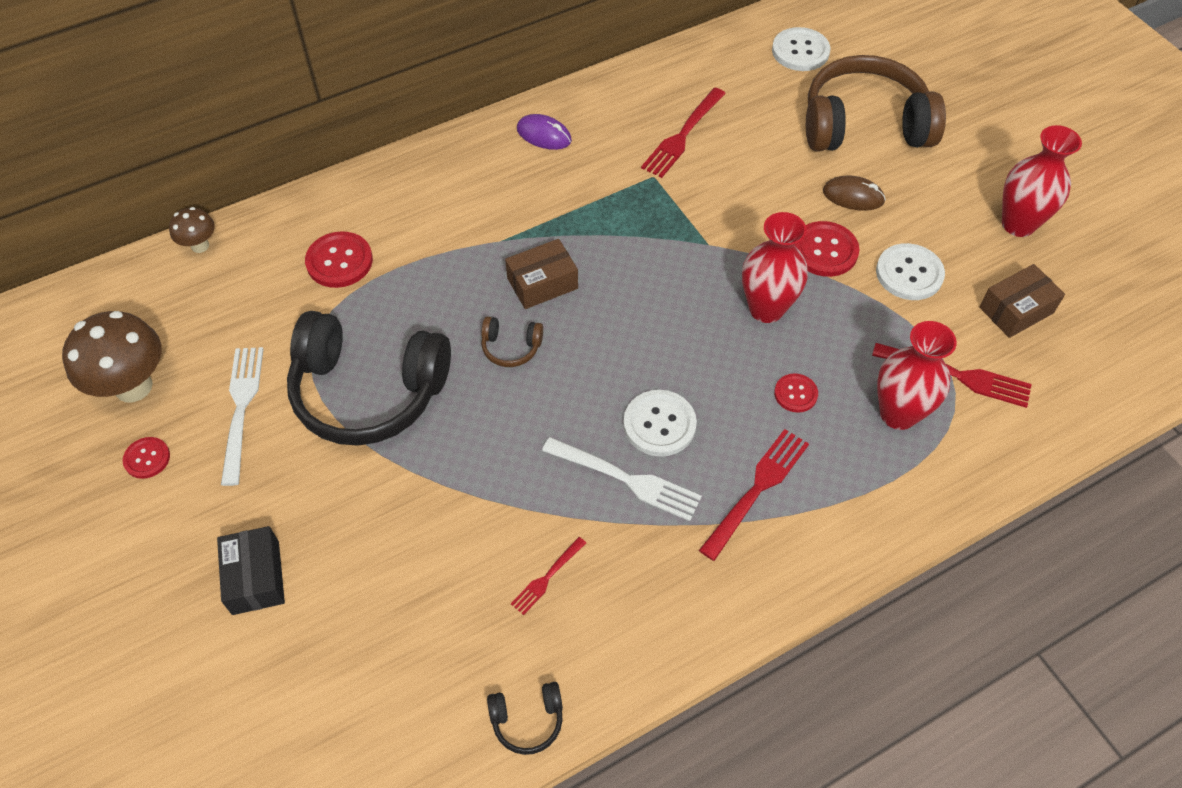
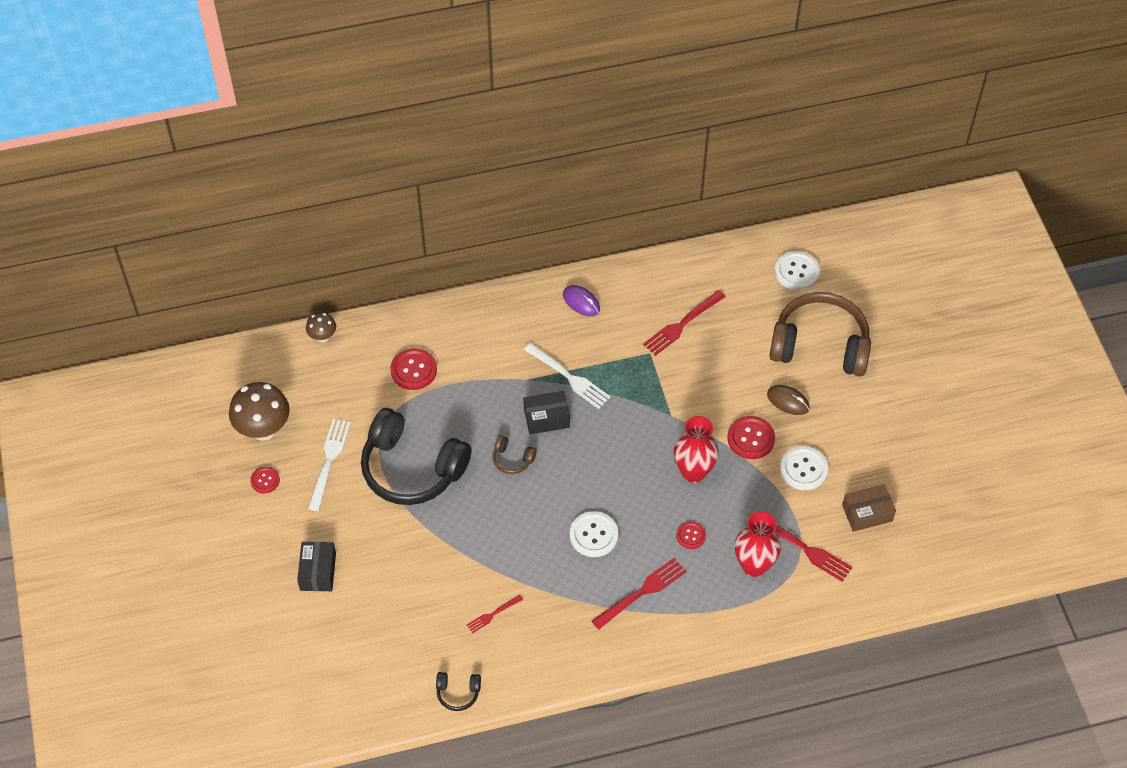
camera: 15 degrees right, 0 degrees up
brown box [505,239,578,309] -> black box [523,391,570,434]
white fork [542,437,702,521] -> white fork moved to [524,342,611,409]
red vase [1002,125,1082,237] -> none

